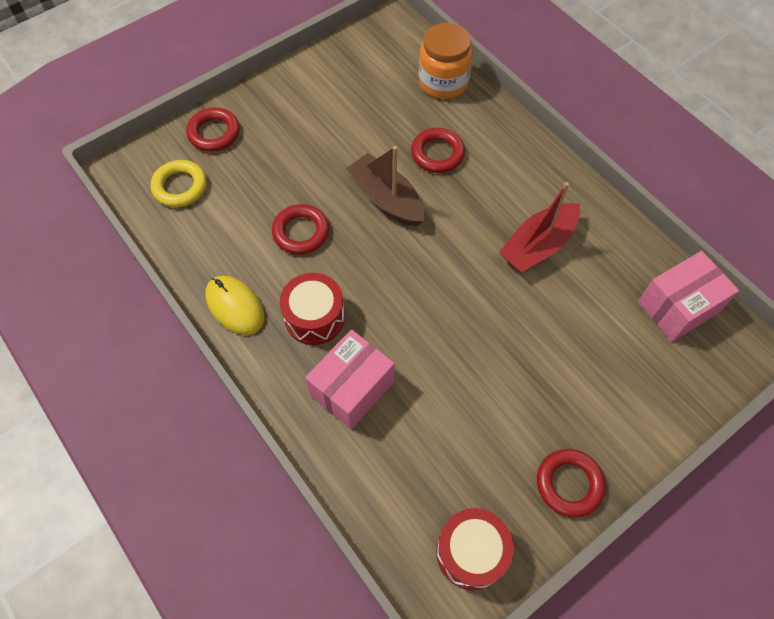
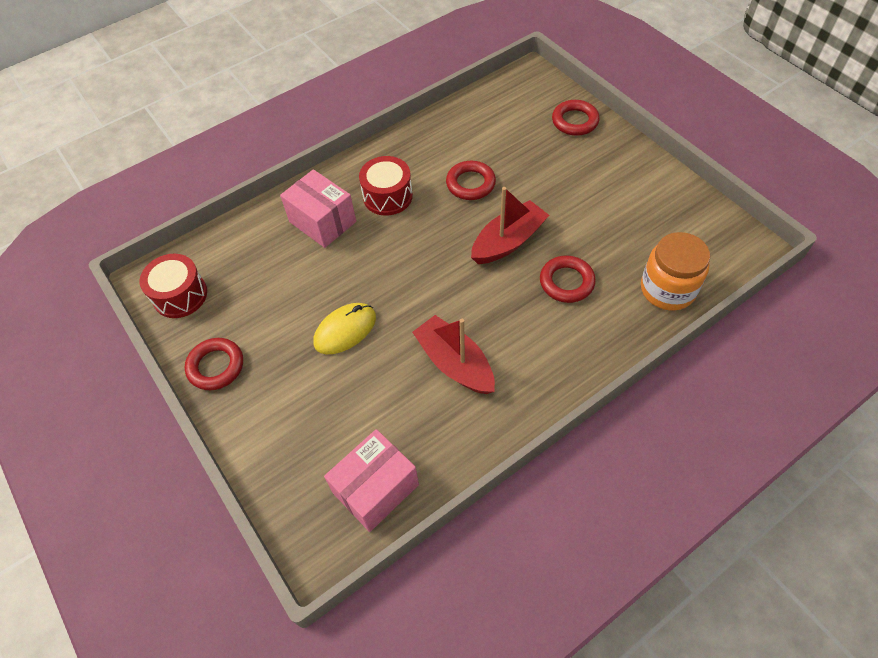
camera: 95 degrees right, 5 degrees down
yellow ring [151,160,207,207] -> none
yellow mouse [205,276,264,335] -> yellow mouse moved to [314,303,376,354]
brown boat [346,146,424,226] -> red boat [471,187,549,264]
pink box [638,251,739,342] -> pink box turned 75 degrees clockwise [324,429,419,532]

